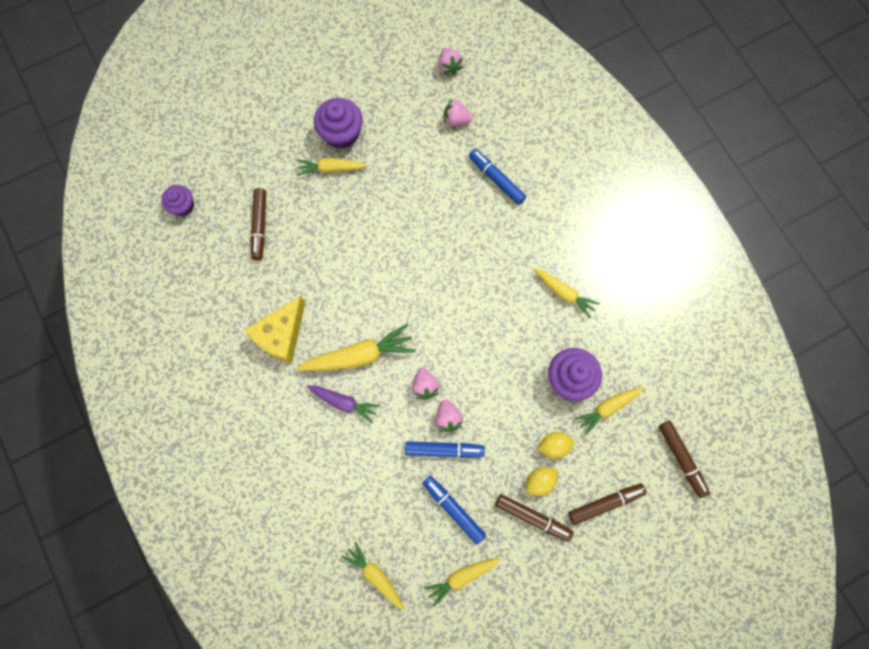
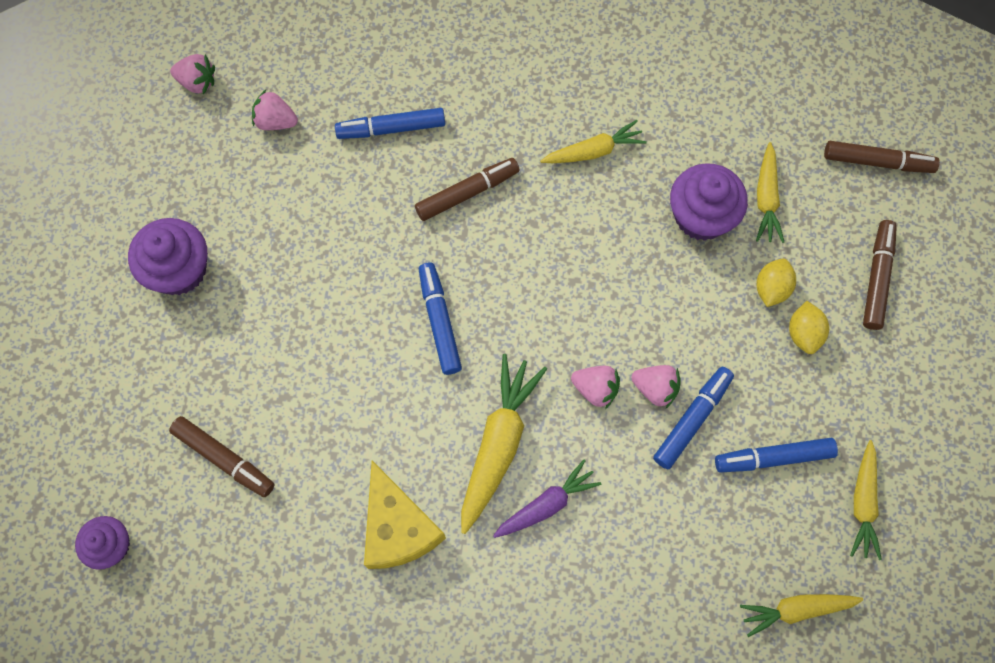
camera: 55 degrees left, 5 degrees down
yellow carrot [297,158,367,176] -> none
pink strawberry [444,99,473,126] -> pink strawberry turned 60 degrees clockwise [252,90,298,130]
brown marker [495,494,574,542] -> brown marker moved to [415,158,520,221]
none -> blue marker [419,263,462,375]

